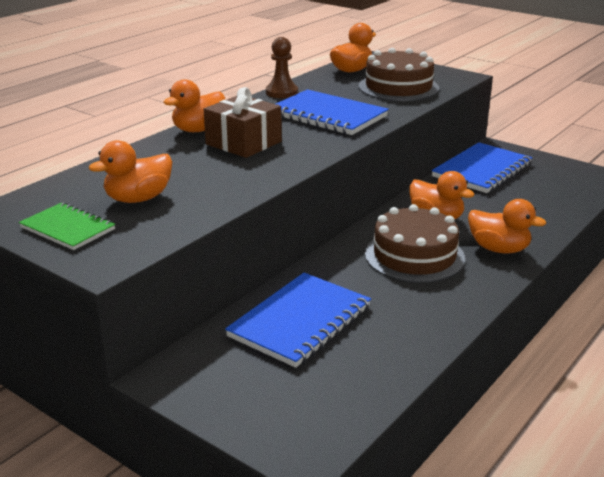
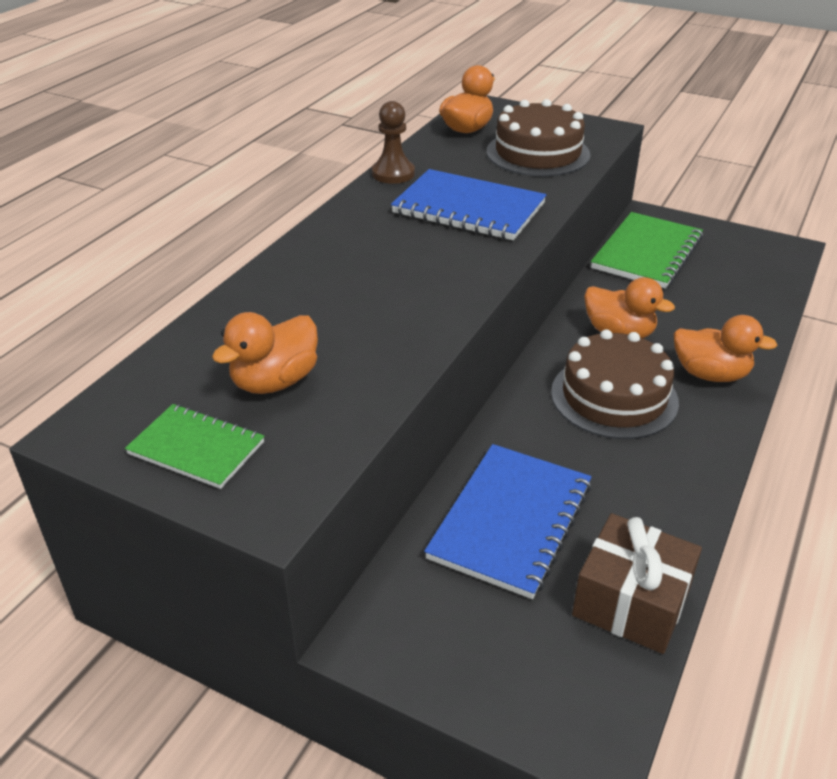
camera: 10 degrees left, 10 degrees up
orange duck [163,79,225,132] -> none
brown gift [204,87,282,158] -> brown gift moved to [572,513,702,654]
blue notebook [432,142,533,193] -> green notebook [591,212,703,289]

